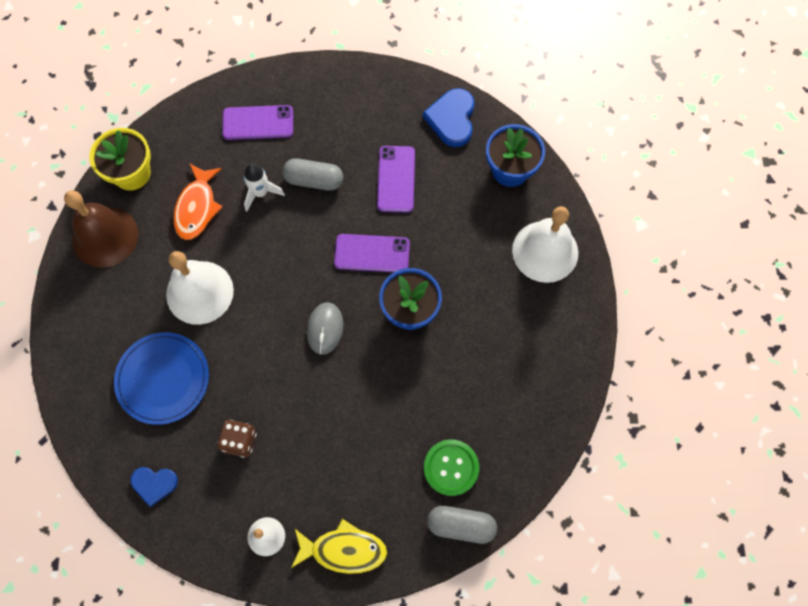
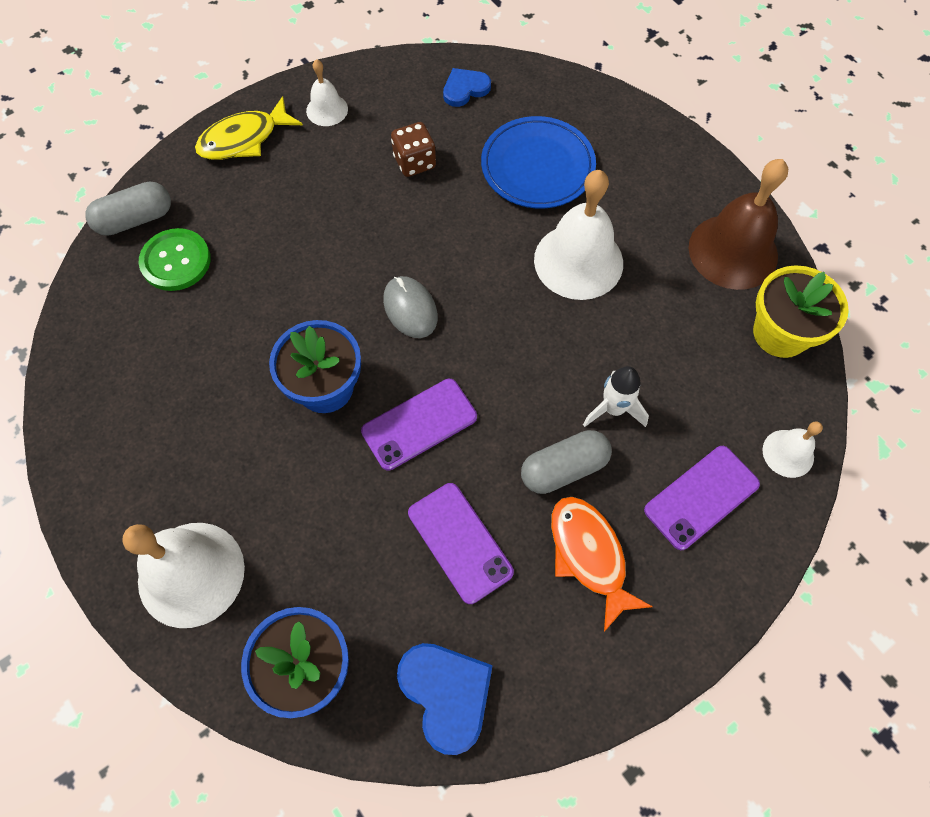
camera: 145 degrees right, 5 degrees down
orange fish [173,163,222,240] -> orange fish moved to [551,497,653,632]
none -> white bell [762,421,823,478]

